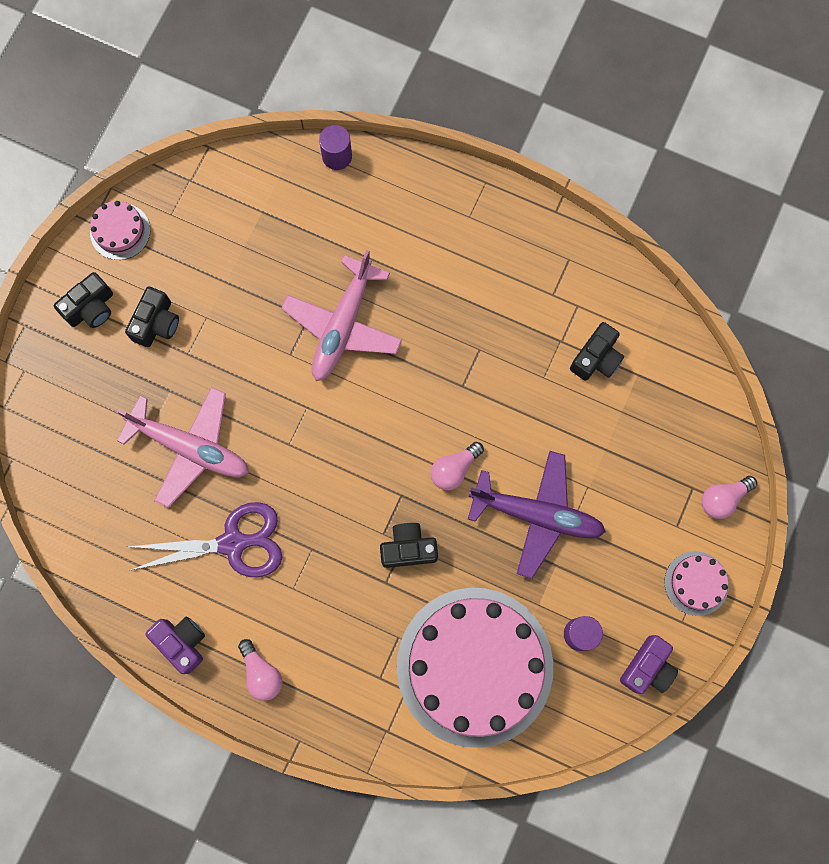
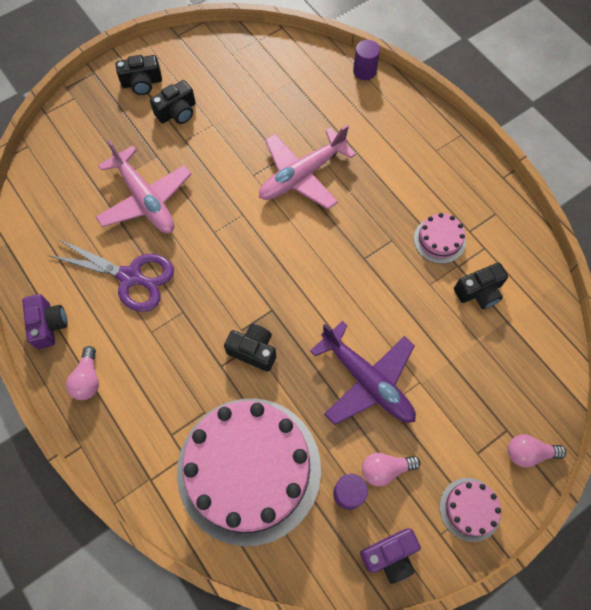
camera: 30 degrees right, 10 degrees down
pink cake [90,201,150,260] -> pink cake moved to [414,213,466,264]
pink light bulb [431,442,484,490] -> pink light bulb moved to [362,453,421,487]

